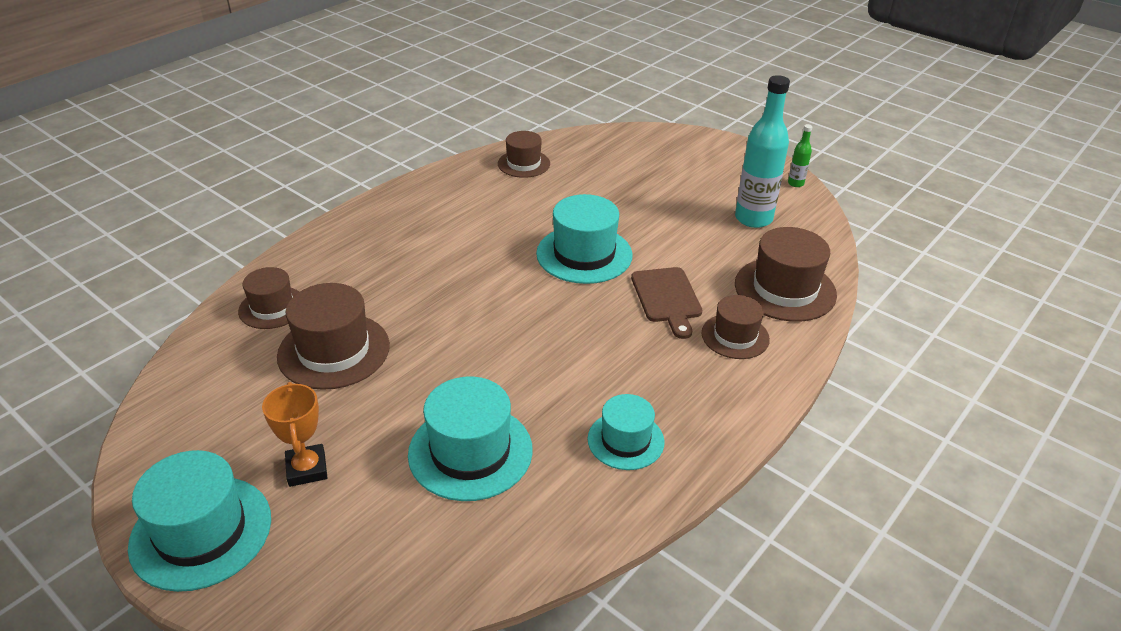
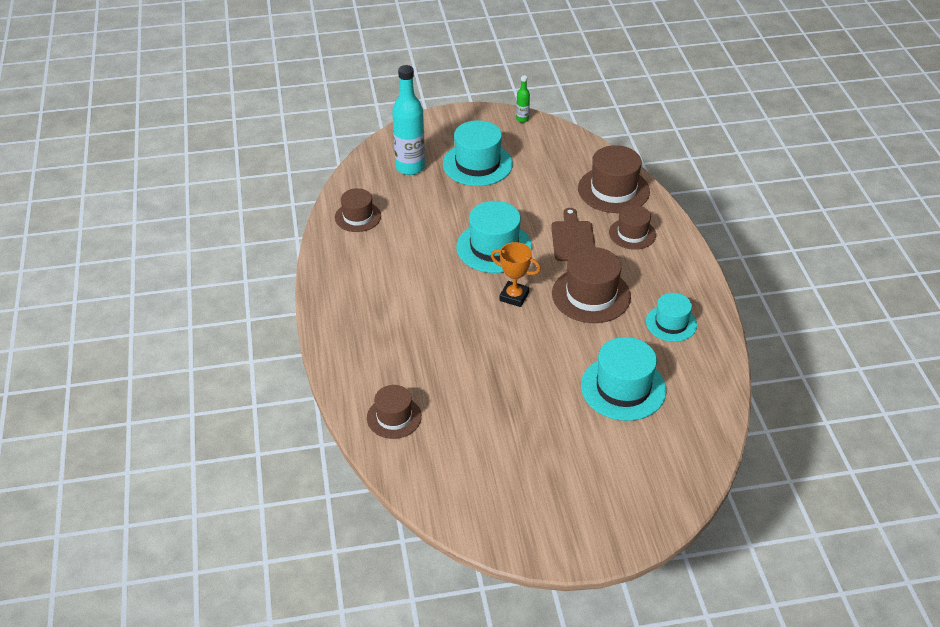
camera: 50 degrees left, 5 degrees up
turquoise hat [128,450,271,592] -> turquoise hat moved to [443,120,513,186]
orange trophy [262,382,327,487] -> orange trophy moved to [491,242,541,307]
brown hat [277,283,390,390] -> brown hat moved to [552,247,631,323]
brown cutting board [631,267,702,339] -> brown cutting board turned 120 degrees counterclockwise [551,208,595,261]
turquoise bottle [735,75,790,228] -> turquoise bottle moved to [392,65,425,175]

